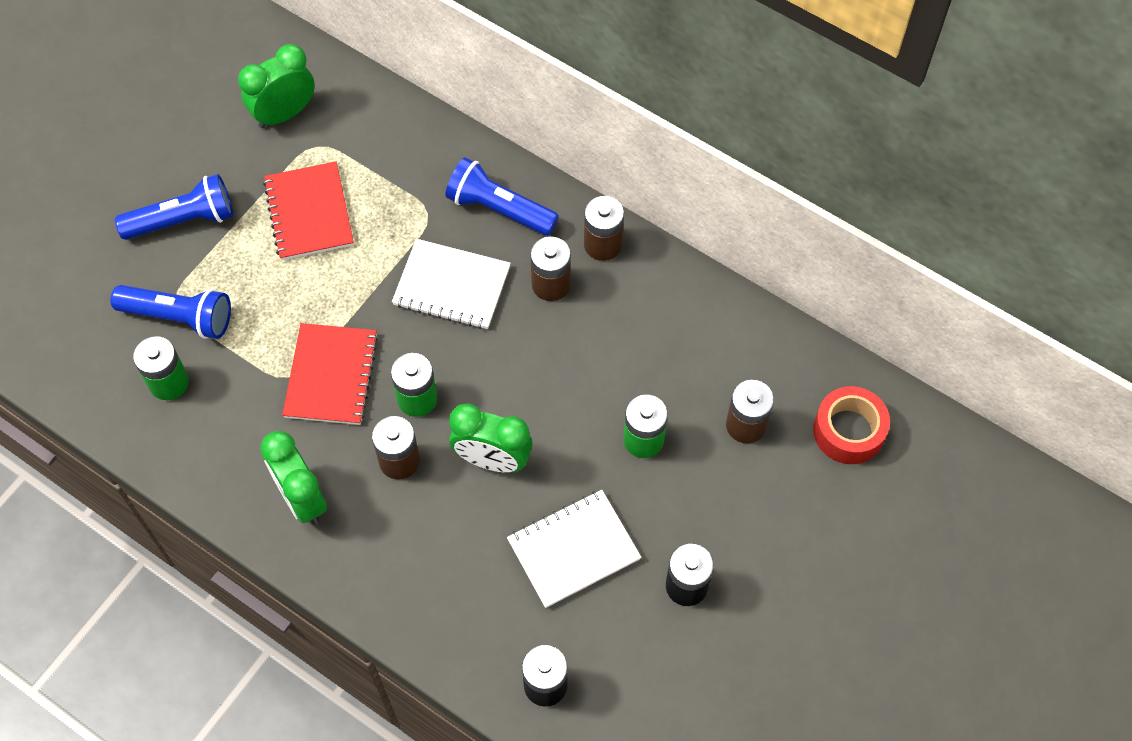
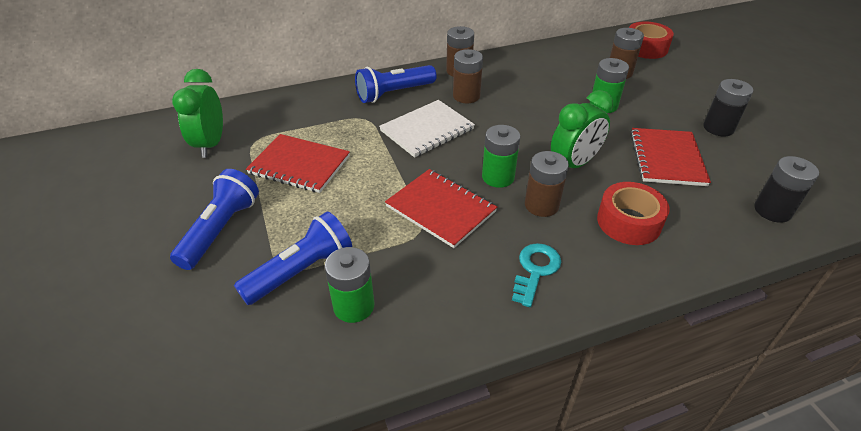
camera: 55 degrees left, 20 degrees down
green clock [260,431,327,525] -> turquoise key [512,243,561,307]
white notebook [507,490,641,608] -> red notebook [630,128,711,186]
none -> red tape [597,182,670,245]

